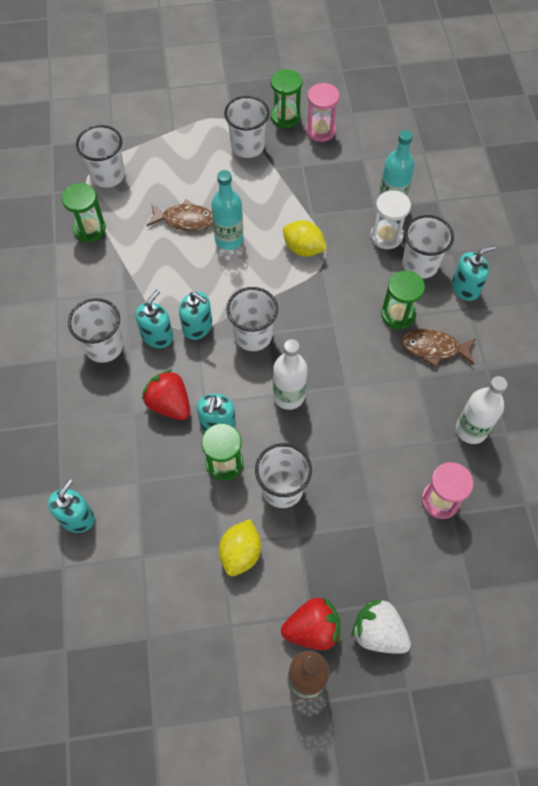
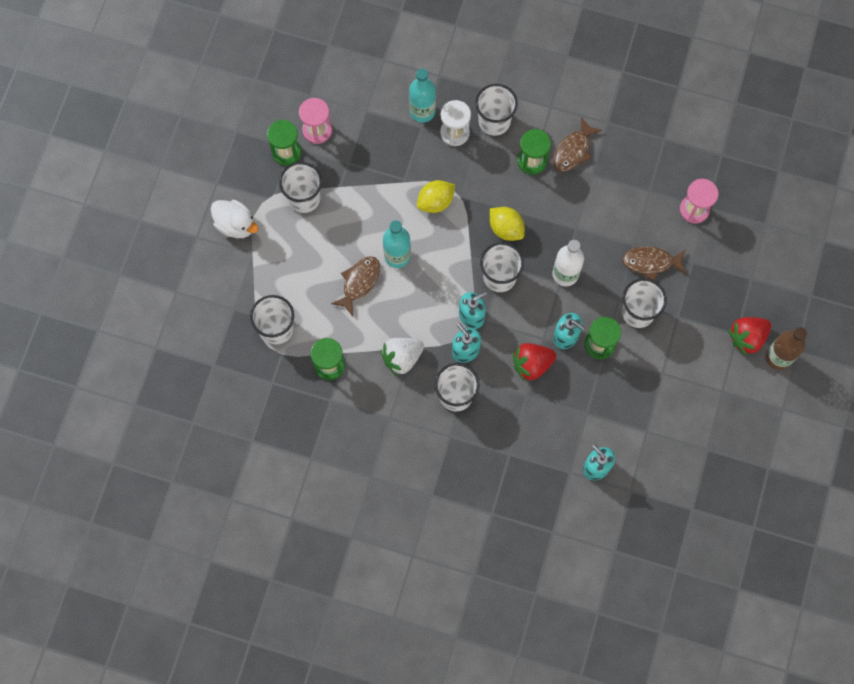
camera: 65 degrees left, 10 degrees up
yellow lemon [219,519,261,576] -> yellow lemon moved to [490,207,525,241]
red strawberry [281,597,341,650] -> red strawberry turned 135 degrees counterclockwise [728,317,771,356]
white strawberry [352,599,411,654] -> white strawberry moved to [381,338,424,376]
turquoise soap dispenser [452,245,495,301] -> none
white bottle [456,376,508,444] -> none
none -> white duck [211,200,258,238]
none -> brown fish [622,246,686,281]

